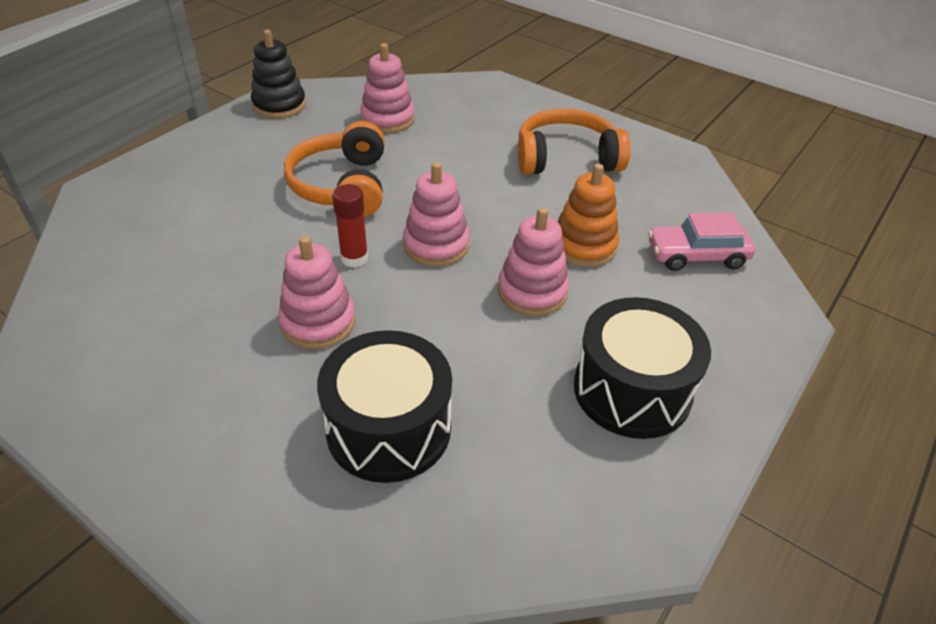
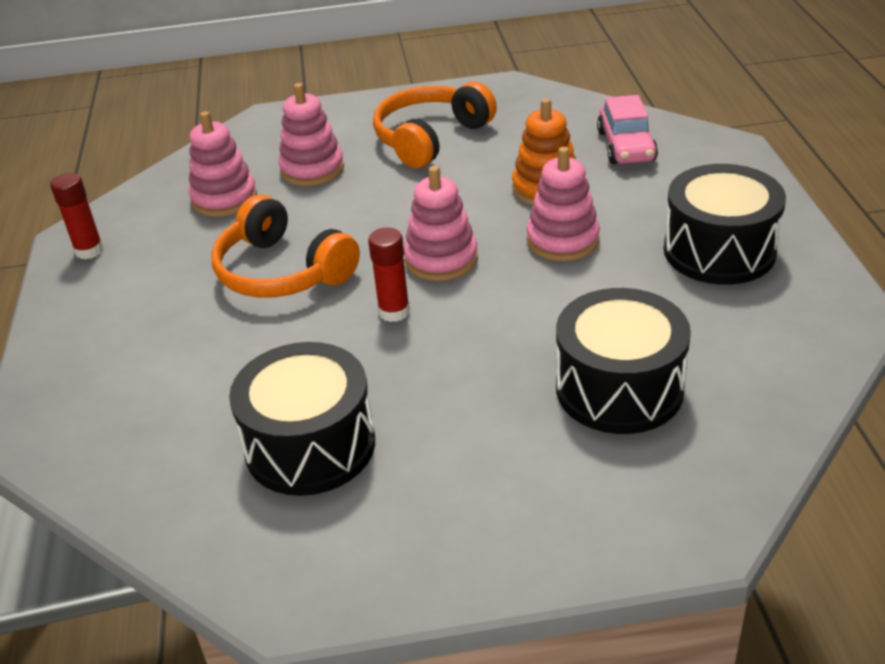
camera: 40 degrees left, 5 degrees down
black stacking toy [251,30,306,118] -> red glue stick [50,173,104,259]
pink stacking toy [278,236,356,349] -> pink stacking toy moved to [278,83,344,186]
pink car [648,212,755,271] -> pink car turned 45 degrees counterclockwise [597,95,658,164]
none -> black drum [229,342,375,496]

